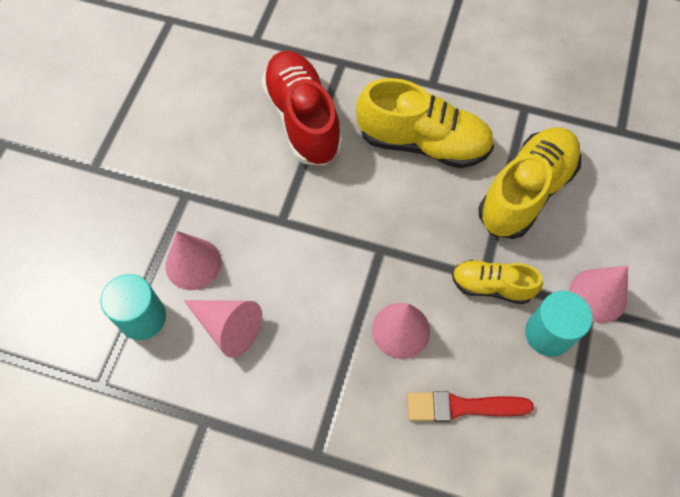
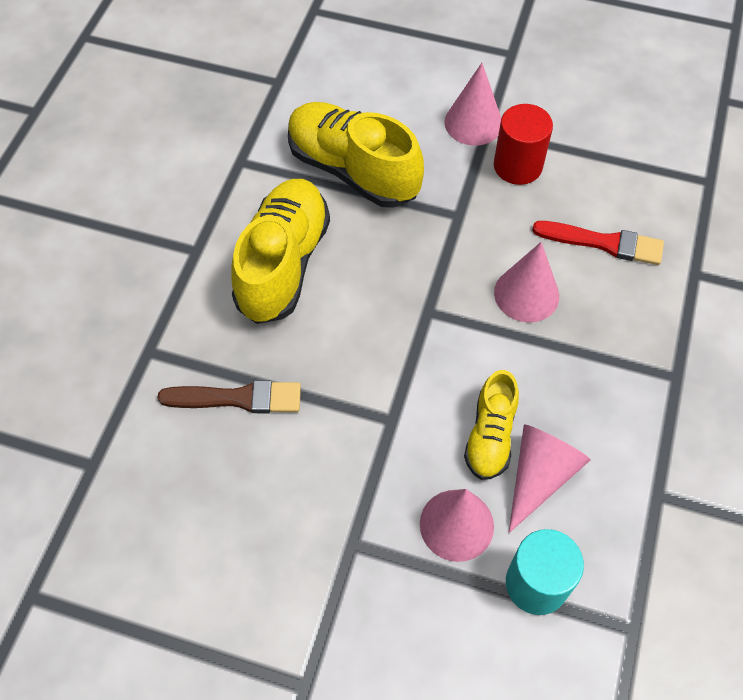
camera: 90 degrees left, 5 degrees down
red shoe [261,51,342,165] -> brown brush [157,380,301,413]
red brush [407,391,534,422] -> red brush turned 75 degrees counterclockwise [532,221,664,265]
yellow shoe [452,260,543,304] -> yellow shoe moved to [464,370,519,480]
turquoise cylinder [525,291,592,357] -> red cylinder [494,104,553,185]

